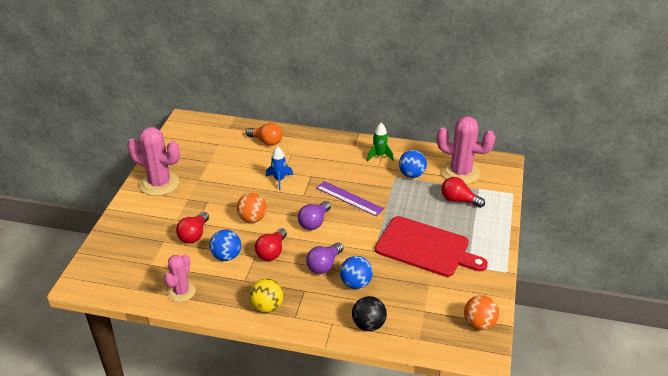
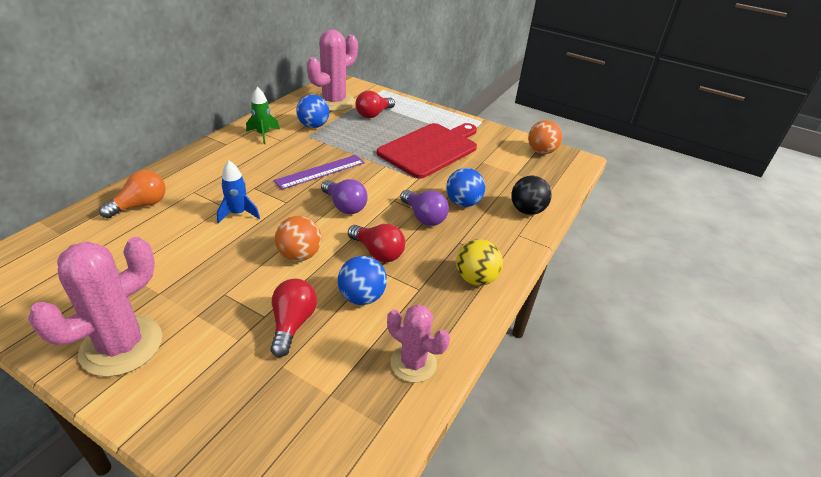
camera: 75 degrees left, 0 degrees up
red light bulb [176,212,209,244] -> red light bulb turned 120 degrees counterclockwise [270,279,317,357]

